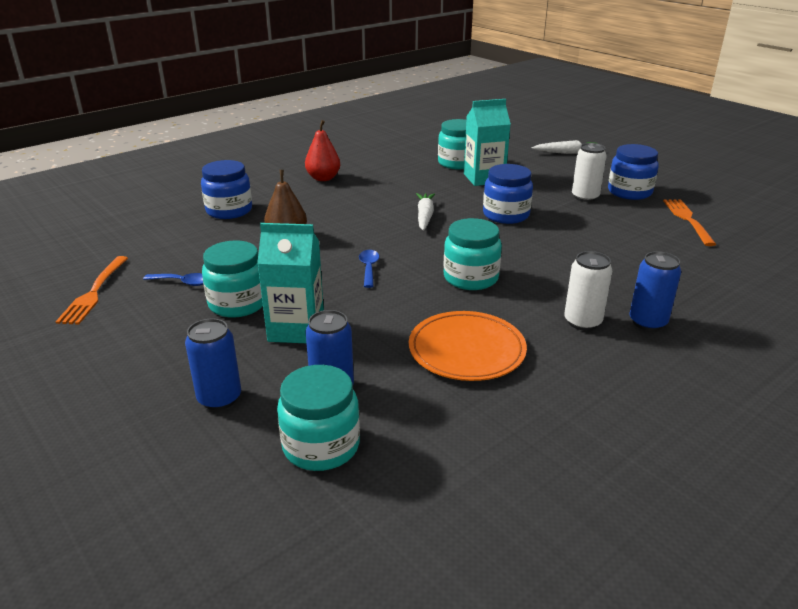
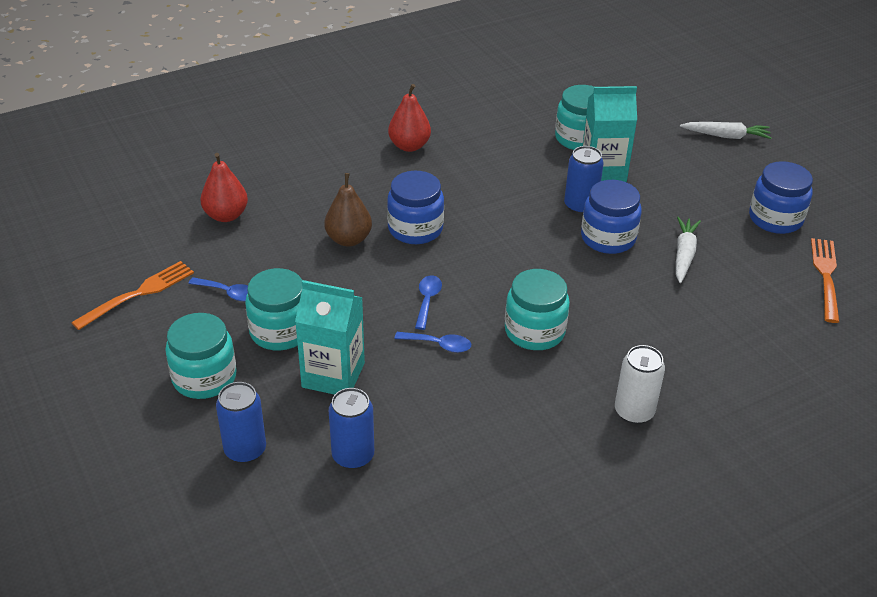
camera: 10 degrees right, 10 degrees up
orange fork [56,256,128,325] -> orange fork turned 150 degrees counterclockwise [71,261,194,330]
blue jar [201,160,252,219] -> blue jar moved to [387,171,444,244]
turquoise jar [277,365,360,471] -> turquoise jar moved to [165,313,237,399]
orange plate [409,311,527,381] -> none
white carrot [416,193,435,231] -> white carrot moved to [676,217,701,283]
white can [572,143,607,202] -> none
blue can [629,251,681,331] -> blue can moved to [564,146,604,215]
none -> red pear [201,153,248,222]
none -> blue spoon [394,332,471,353]

